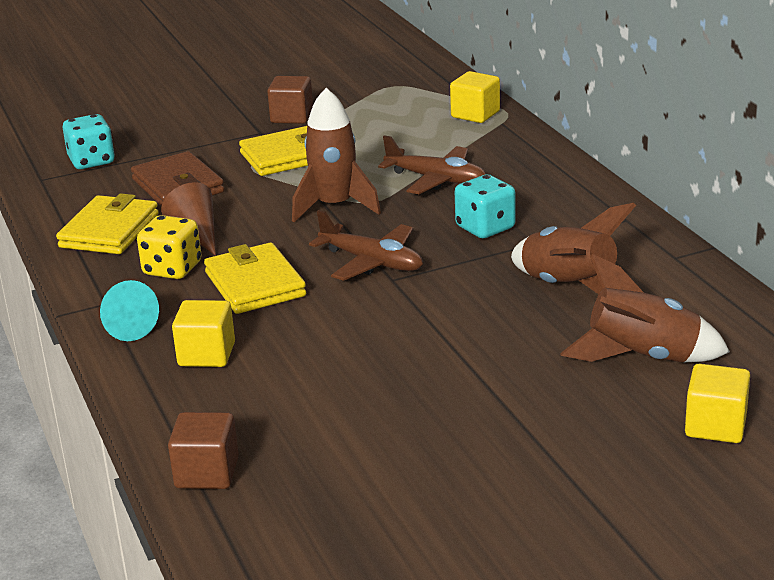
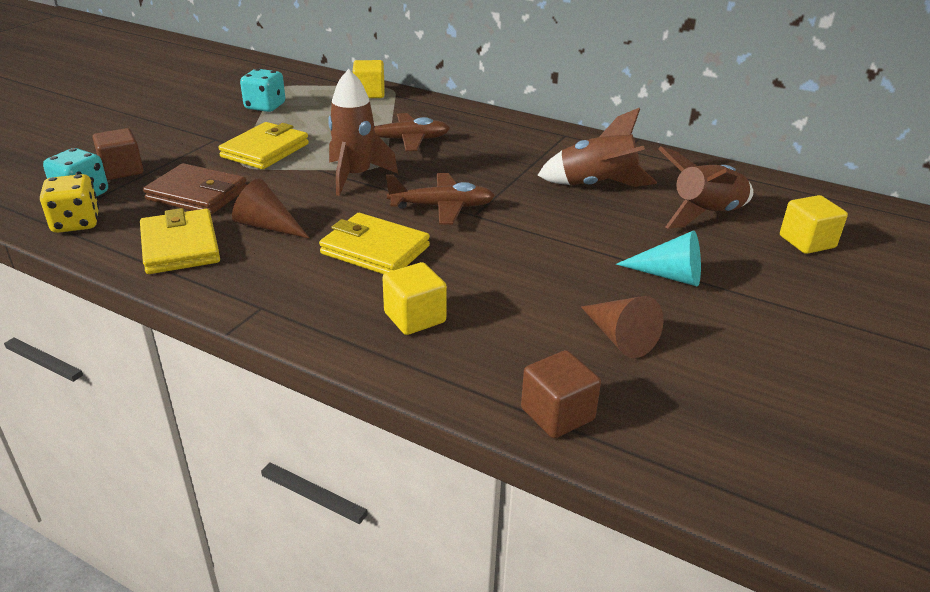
camera: 40 degrees left, 5 degrees up
turquoise cone [100,280,159,341] -> turquoise cone moved to [616,230,701,286]
yellow dice [137,215,202,279] -> yellow dice moved to [40,174,99,233]
brown cube [267,76,313,124] -> brown cube moved to [93,128,143,180]
turquoise dice [455,174,516,238] -> turquoise dice moved to [240,69,285,112]
none -> brown cone [581,296,664,358]

